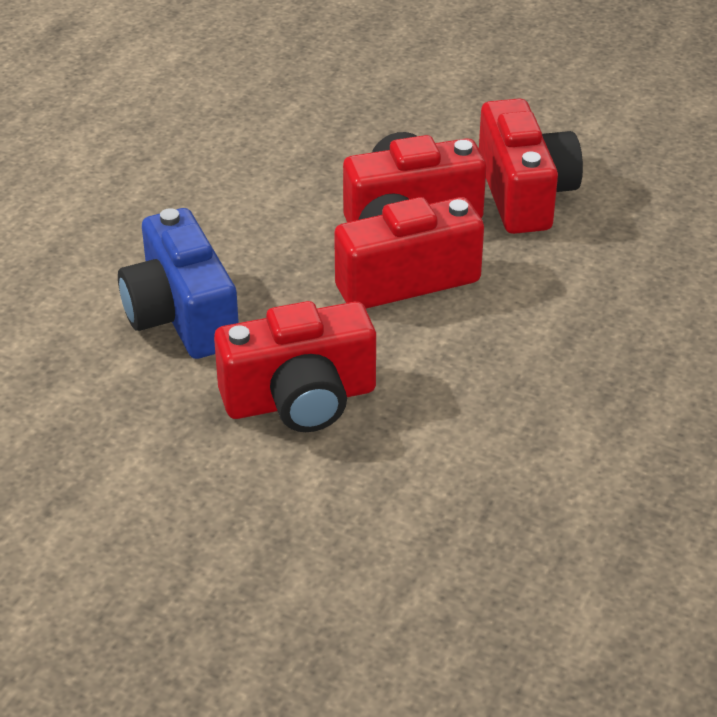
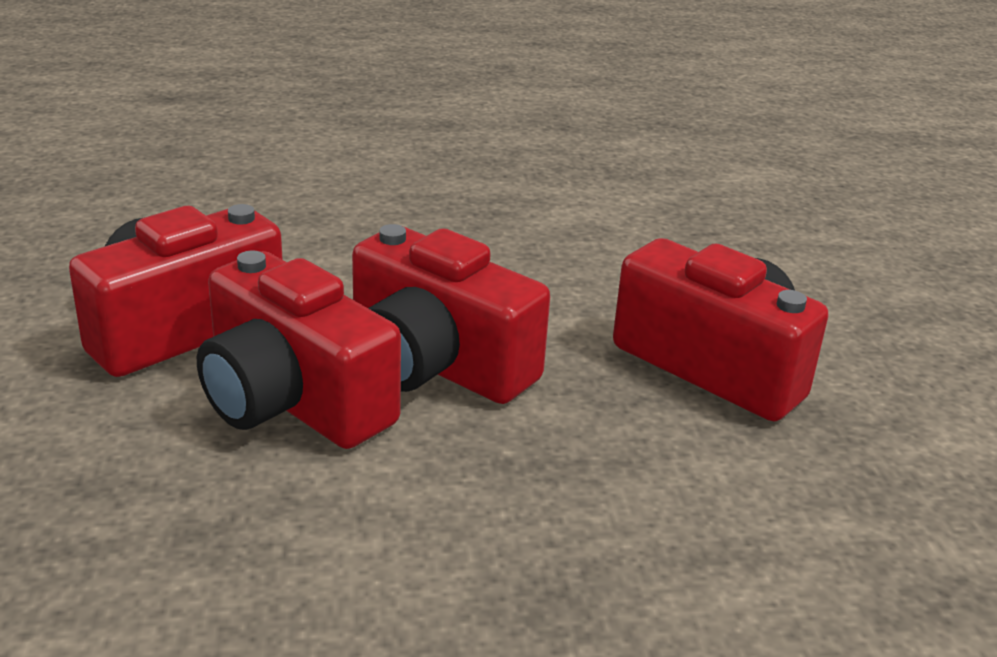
camera: 125 degrees left, 10 degrees down
blue camera [118,208,239,359] -> none

